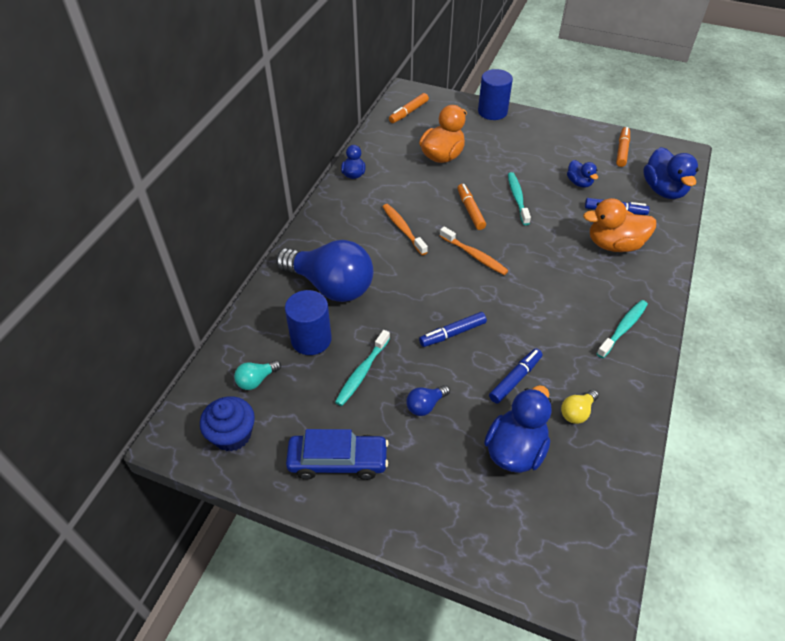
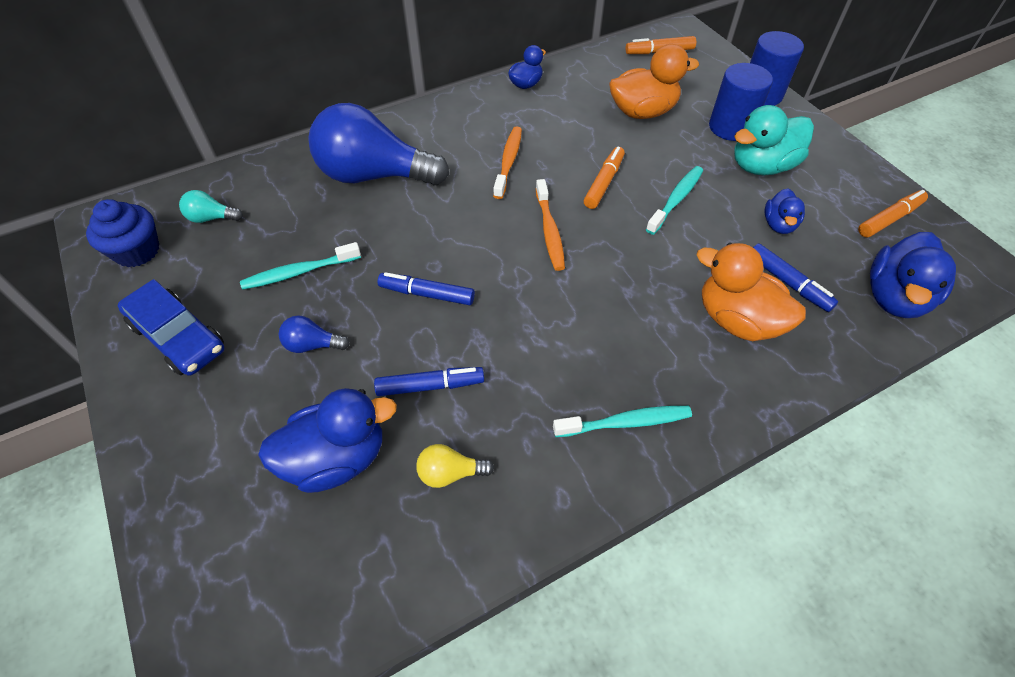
camera: 40 degrees right, 5 degrees up
blue light bulb [276,240,373,302] -> blue light bulb turned 120 degrees clockwise [308,103,449,185]
blue cylinder [285,290,332,355] -> blue cylinder moved to [709,63,773,141]
none -> turquoise duck [734,105,814,175]

